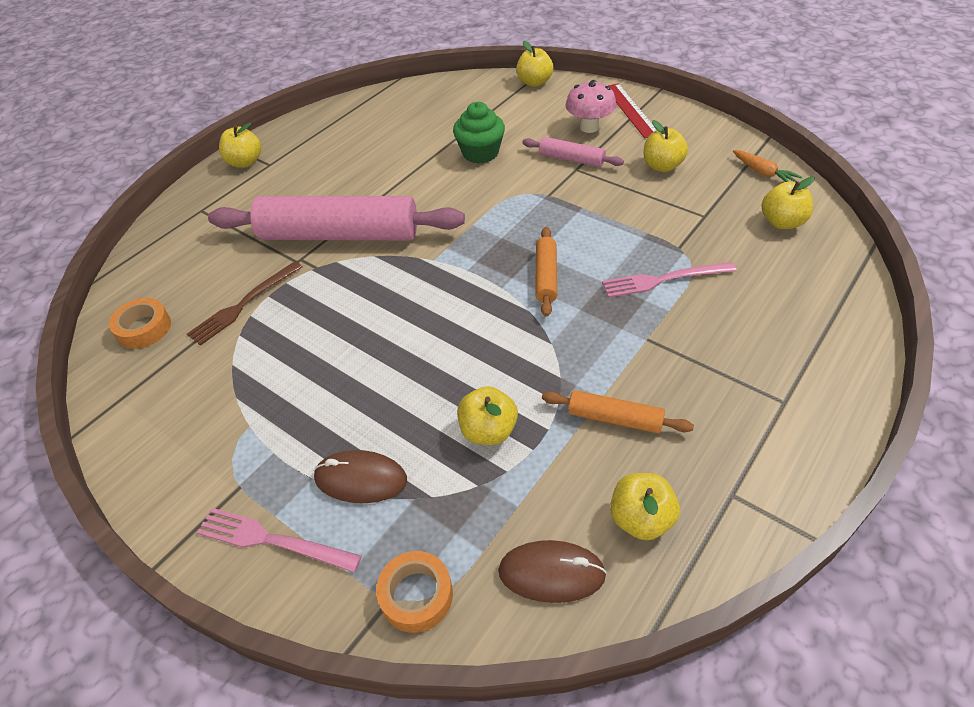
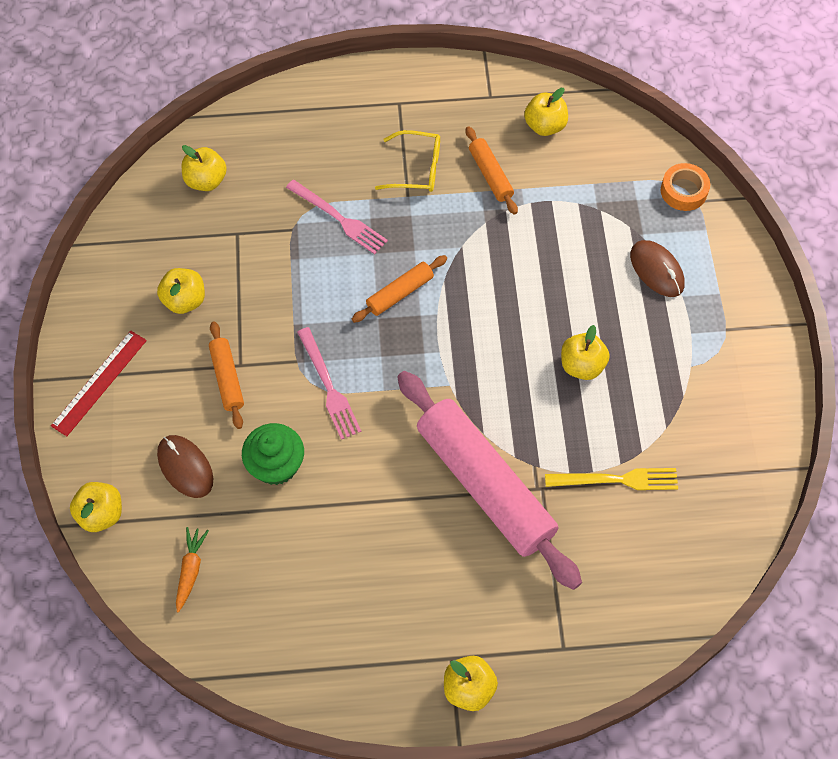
camera: 135 degrees left, 15 degrees up
orange tape [109,298,171,349] -> none
brown fork [187,261,302,346] -> yellow fork [545,468,678,490]
pink fork [197,508,362,573] -> pink fork moved to [297,327,361,440]
yellow apple [457,386,518,445] -> yellow apple moved to [561,325,610,380]
brown mouse [498,540,607,603] -> brown mouse moved to [157,435,213,498]
pink rolling pin [522,137,624,167] -> orange rolling pin [209,321,244,429]
pink mushroom [565,80,616,133] -> none
orange carrot [733,150,802,182] -> orange carrot moved to [176,527,209,612]
none -> yellow glasses [375,130,440,192]

